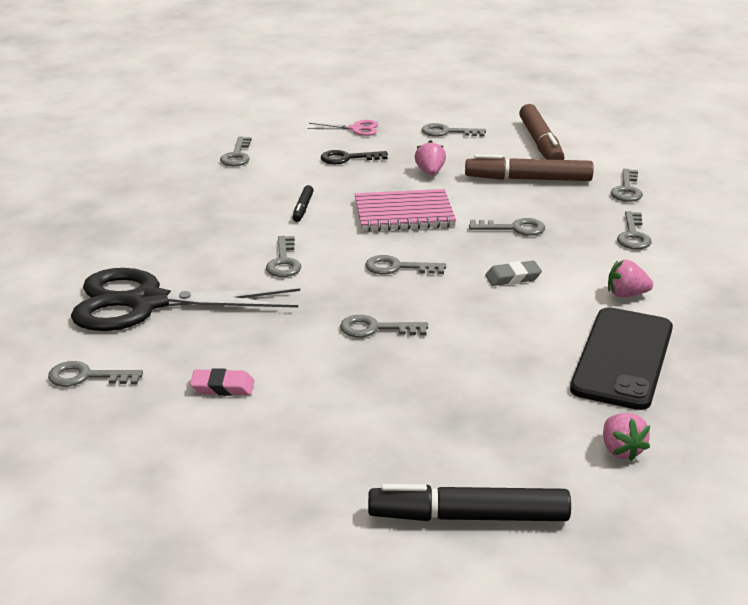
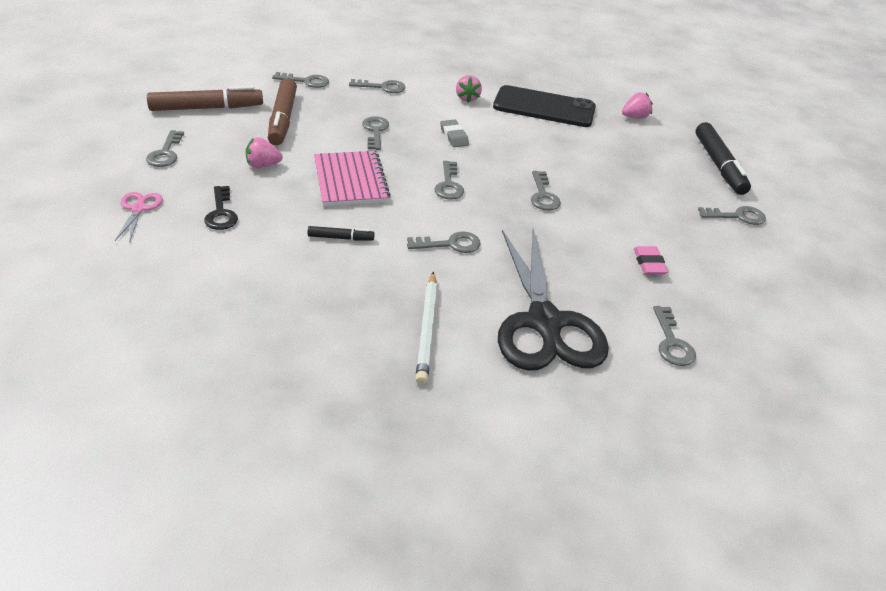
camera: 100 degrees left, 10 degrees up
grey key [220,137,252,166] -> grey key moved to [698,206,766,225]
none -> white pencil [415,272,437,385]

